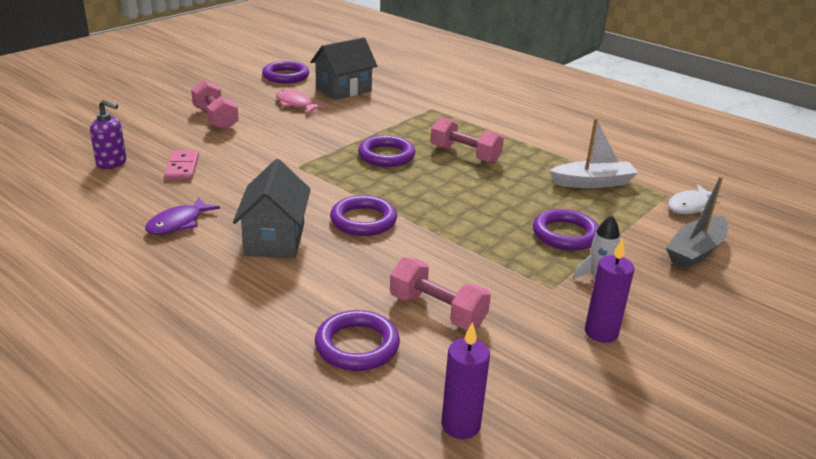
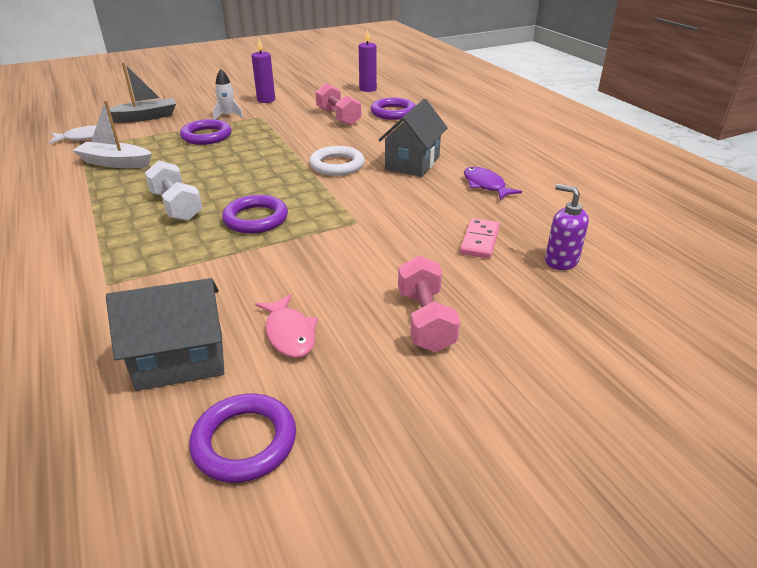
camera: 155 degrees left, 5 degrees up
purple fish [145,197,220,235] -> purple fish turned 90 degrees counterclockwise [464,167,522,200]
purple ring [330,195,397,236] -> white ring [309,146,365,176]
pink dumbbell [431,116,504,164] -> white dumbbell [145,160,202,221]

